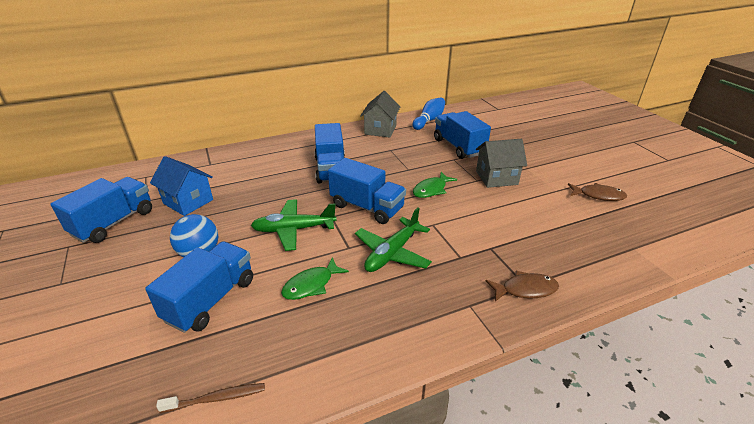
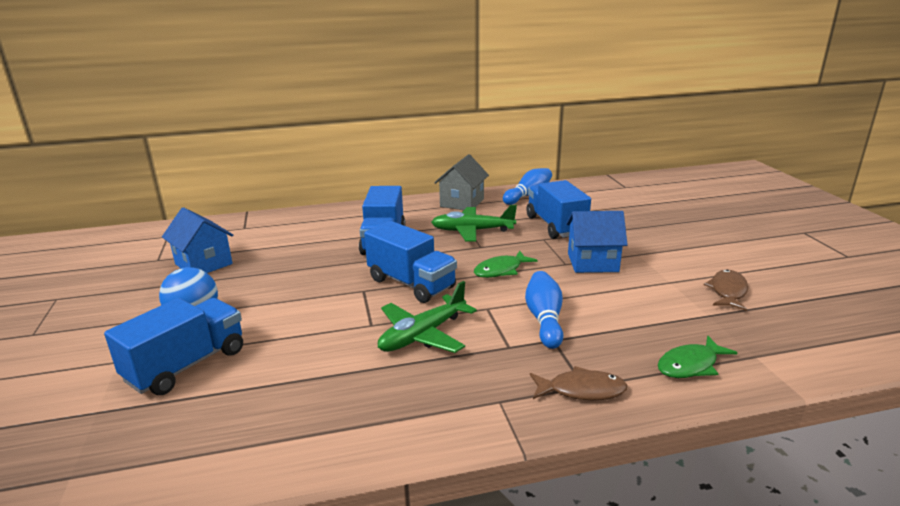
camera: 10 degrees right, 10 degrees down
blue truck [51,177,152,243] -> none
brown toothbrush [156,383,265,413] -> none
green plane [251,199,337,251] -> green plane moved to [431,205,517,241]
green fish [281,257,349,300] -> green fish moved to [658,336,738,378]
grey house [476,139,527,188] -> blue house [566,211,628,273]
brown fish [568,183,627,201] -> brown fish turned 90 degrees counterclockwise [704,270,748,311]
none -> blue bowling pin [525,271,563,349]

